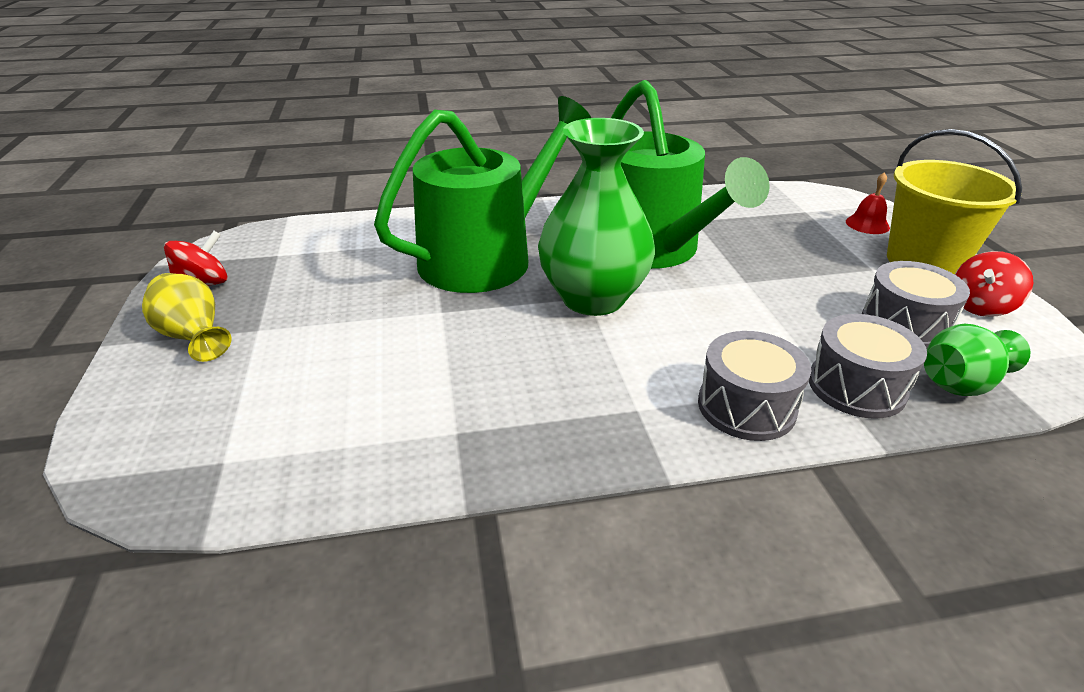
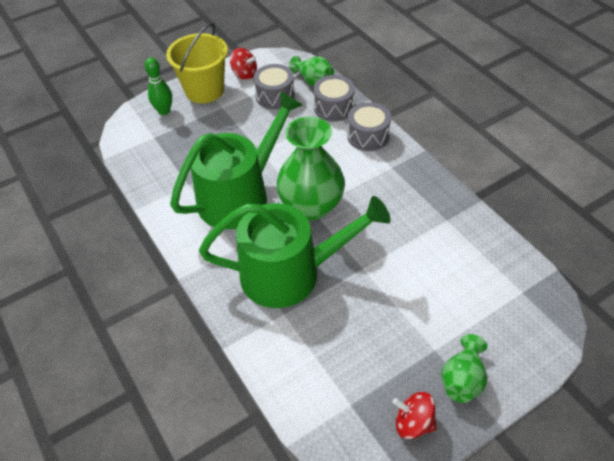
camera: 110 degrees left, 15 degrees up
yellow vase [142,273,232,362] -> green vase [441,334,487,403]
green watering can [374,96,591,293] -> green watering can turned 150 degrees clockwise [199,196,391,308]
red bell [846,172,890,234] -> green bowling pin [145,57,172,115]

